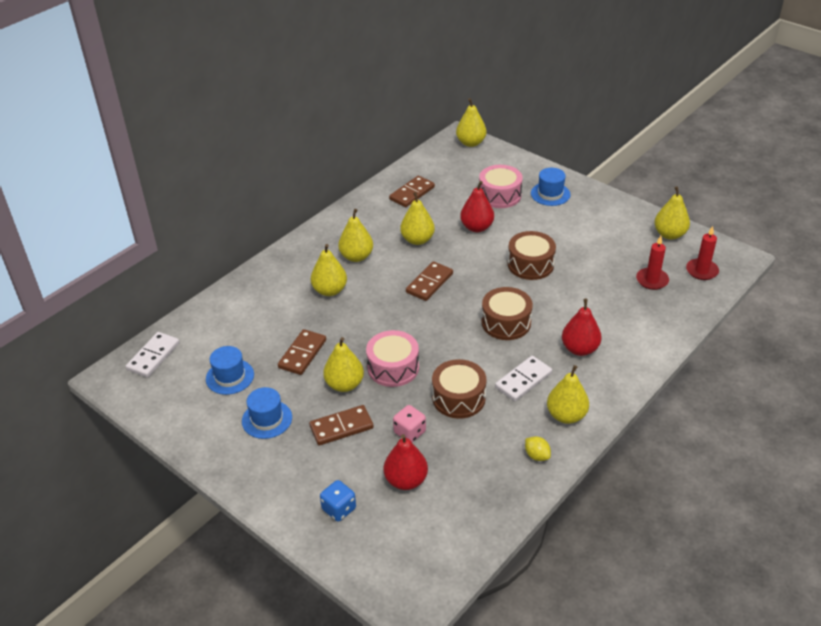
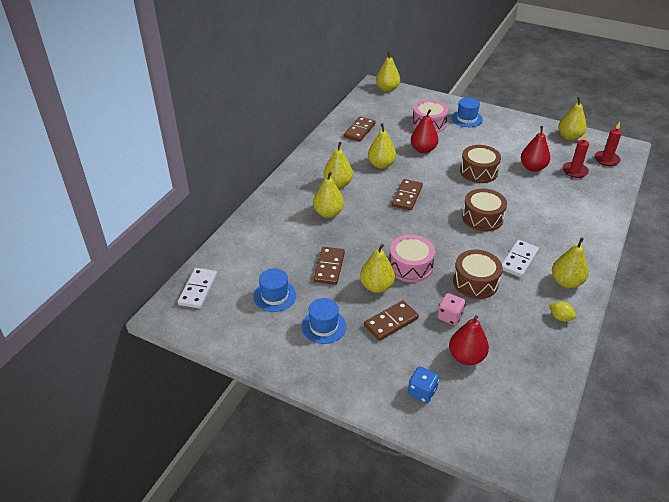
camera: 15 degrees left, 0 degrees up
red pear [562,299,602,356] -> red pear moved to [521,126,550,172]

